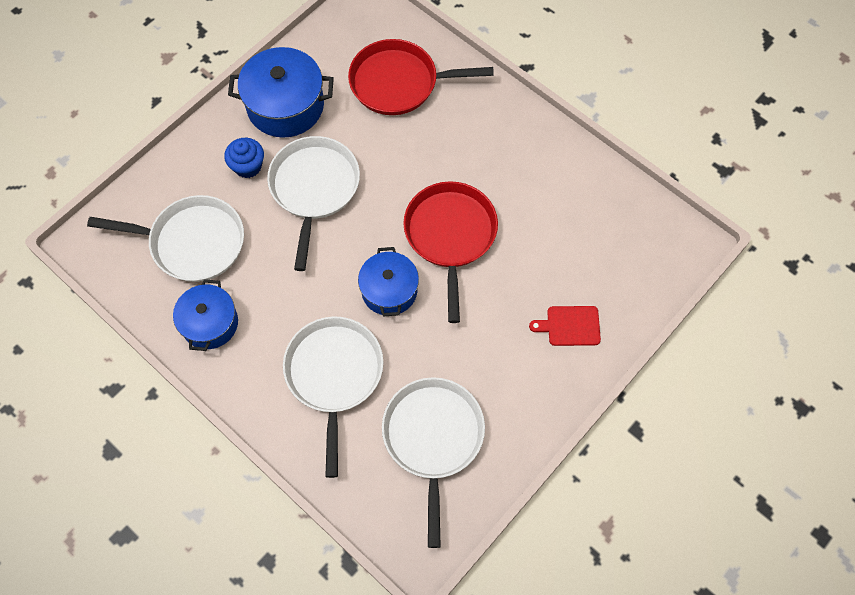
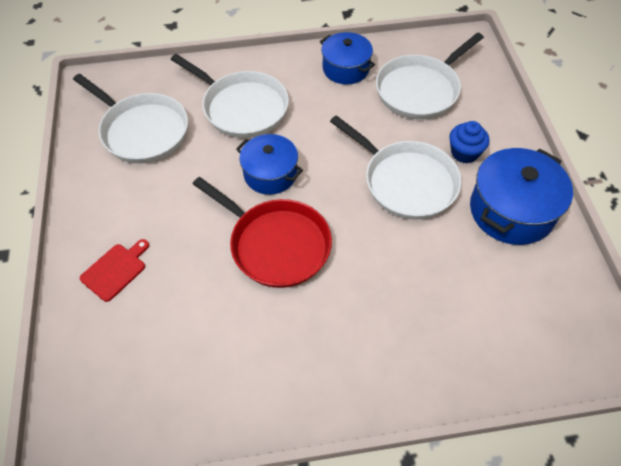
camera: 130 degrees right, 10 degrees down
red pan [348,39,494,115] -> none

